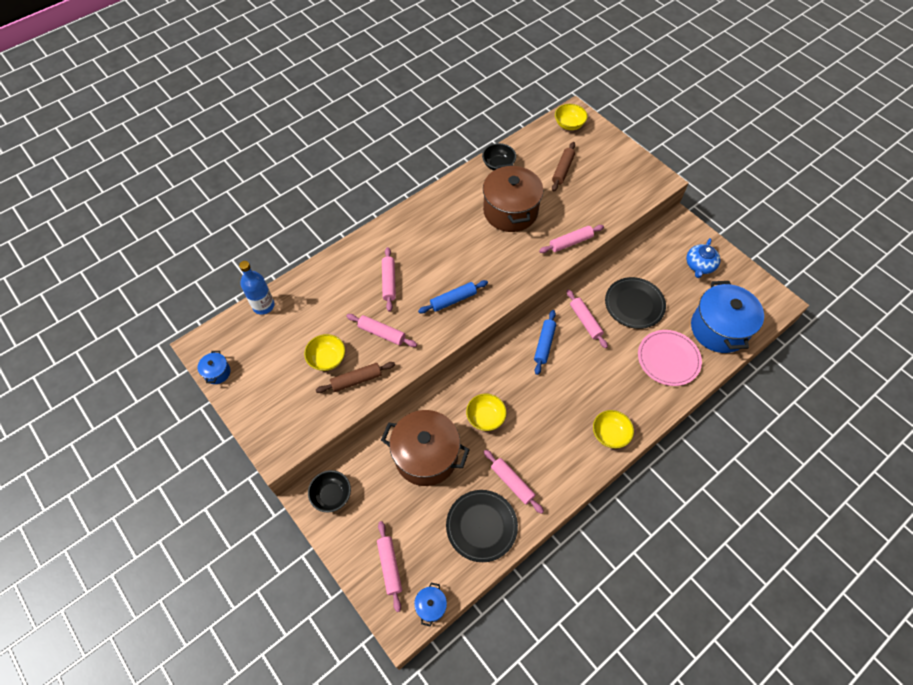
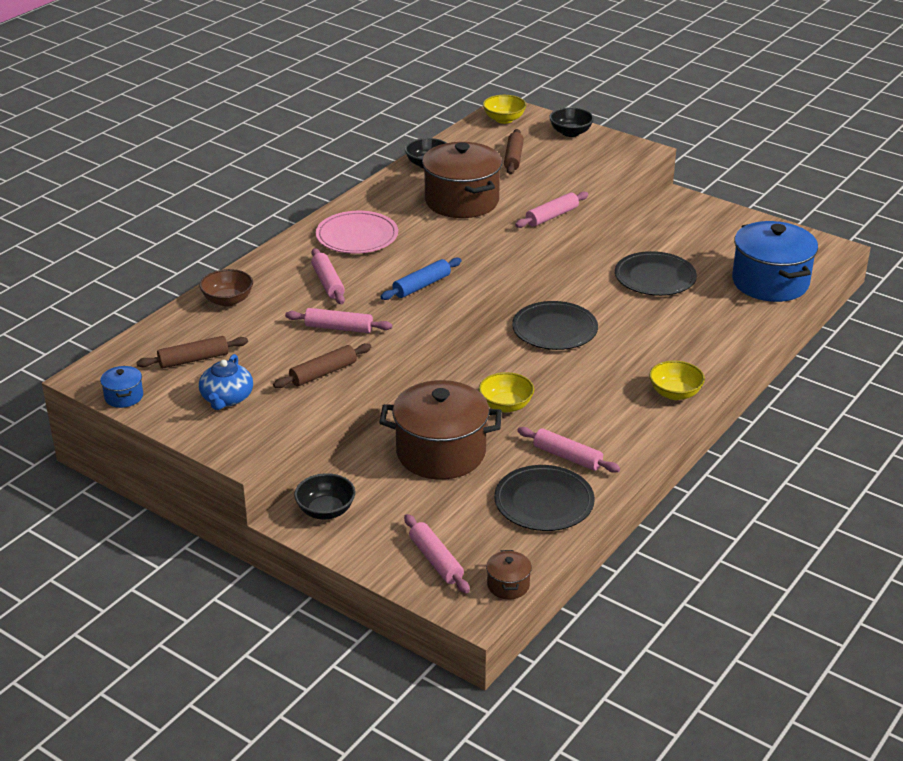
camera: 15 degrees left, 25 degrees down
blue bottle [239,261,274,315] -> none
yellow bowl [304,334,345,371] -> none
blue pot [414,582,447,626] -> brown pot [486,550,532,599]
blue rolling pin [534,310,556,375] -> black plate [512,301,598,350]
pink rolling pin [567,289,608,348] -> none
pink plate [638,330,702,386] -> pink plate moved to [316,211,398,254]
blue teapot [686,238,721,278] -> blue teapot moved to [199,354,253,410]
none -> brown rolling pin [136,336,248,368]
none -> brown bowl [200,269,253,307]
none -> black bowl [549,107,594,137]

